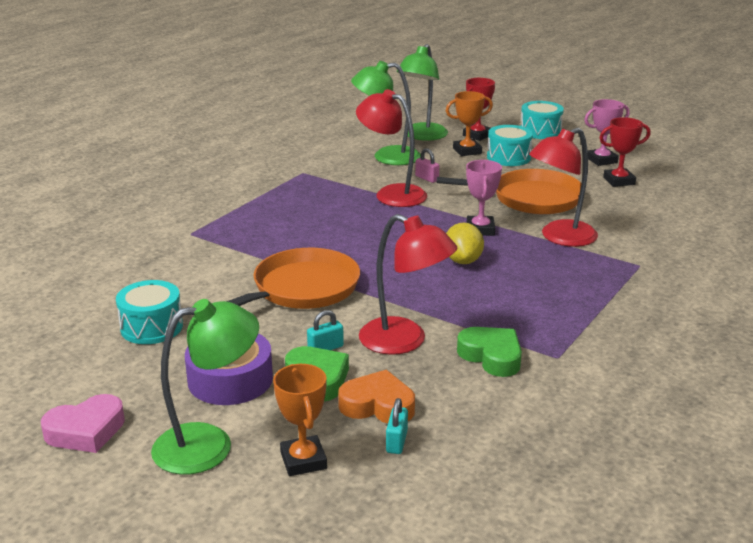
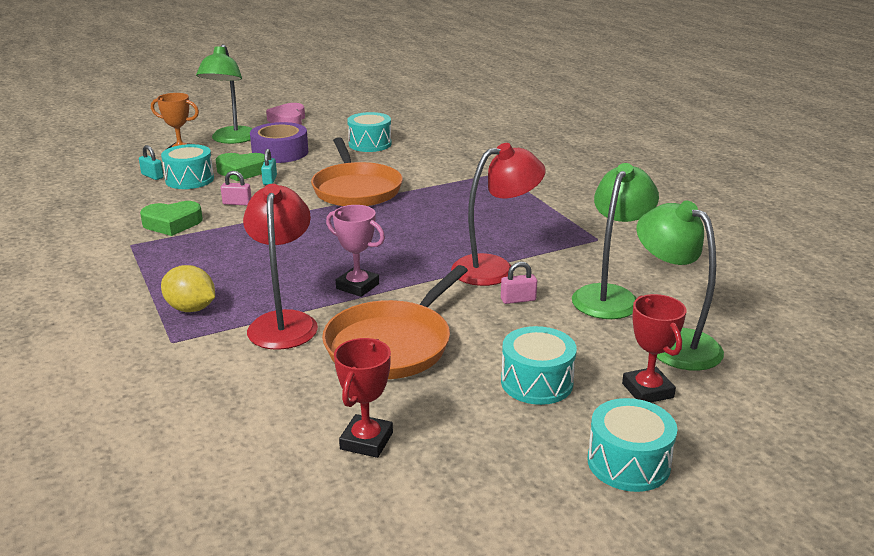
camera: 120 degrees right, 0 degrees up
orange heart [338,370,415,423] -> turquoise drum [161,144,214,189]
red lamp [359,214,457,355] -> pink padlock [221,171,252,205]
orange trophy [446,91,493,156] -> none
yellow lemon [446,223,484,264] -> yellow lemon moved to [161,265,215,312]
pink trophy [584,99,629,166] -> none

